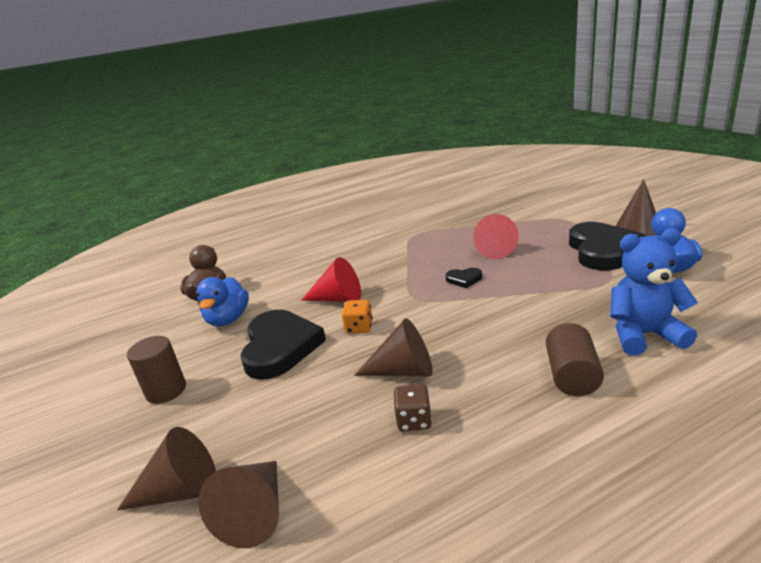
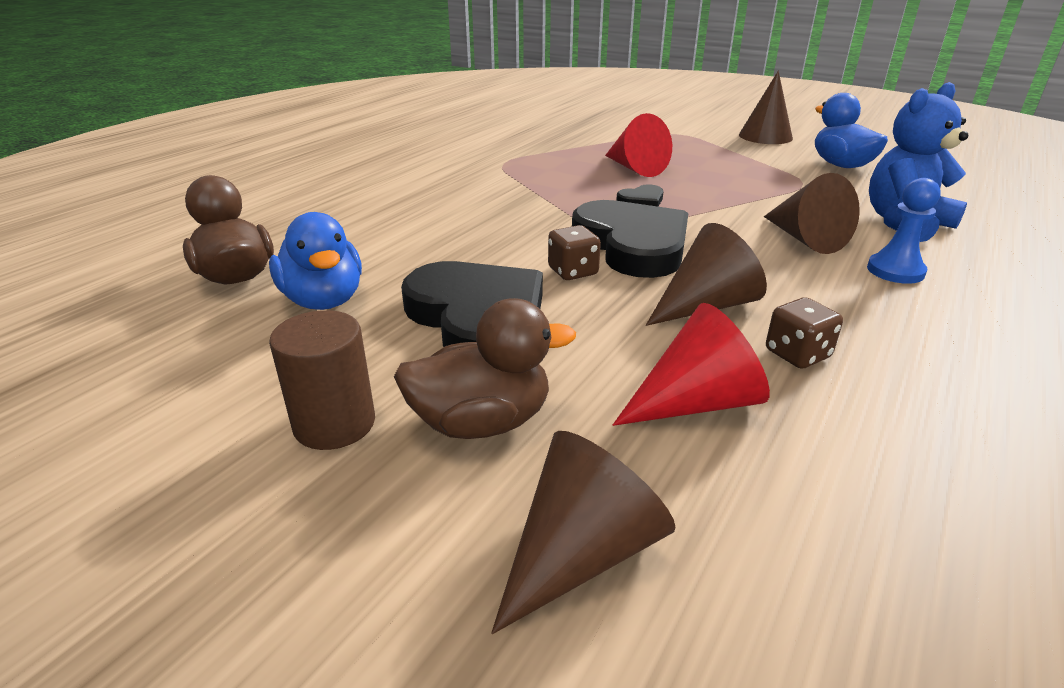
camera: 35 degrees left, 5 degrees up
brown cone [198,461,279,548] -> brown cone moved to [764,173,860,254]
red cone [301,257,361,302] -> red cone moved to [613,303,770,426]
orange dice [342,300,373,334] -> brown dice [548,225,601,280]
brown cylinder [546,323,604,396] -> blue pawn [867,178,941,284]
black heart [569,222,646,270] -> black heart moved to [572,200,688,278]
none -> brown duck [394,298,576,439]

